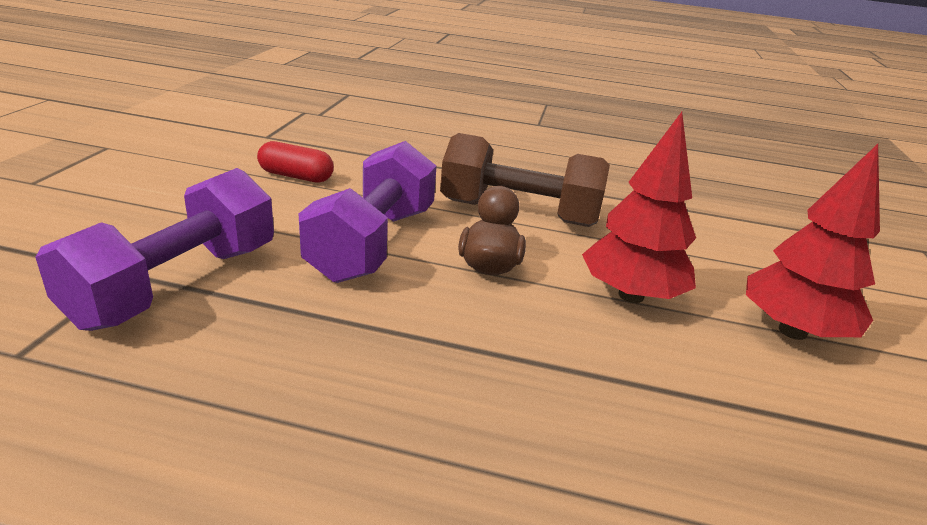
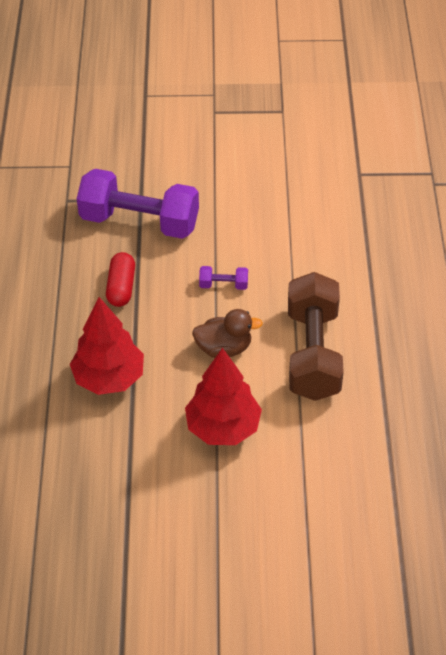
camera: 80 degrees right, 20 degrees up
red capsule [257,141,334,183] -> red capsule moved to [106,252,135,307]
purple dumbbell [299,141,436,283] -> purple dumbbell [199,266,248,290], size x0.41
red tree [746,144,880,340] -> red tree moved to [70,297,144,395]

